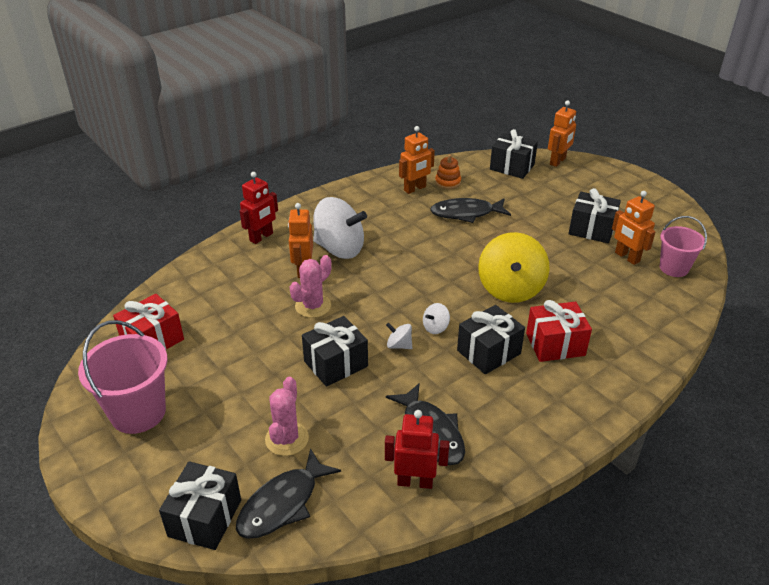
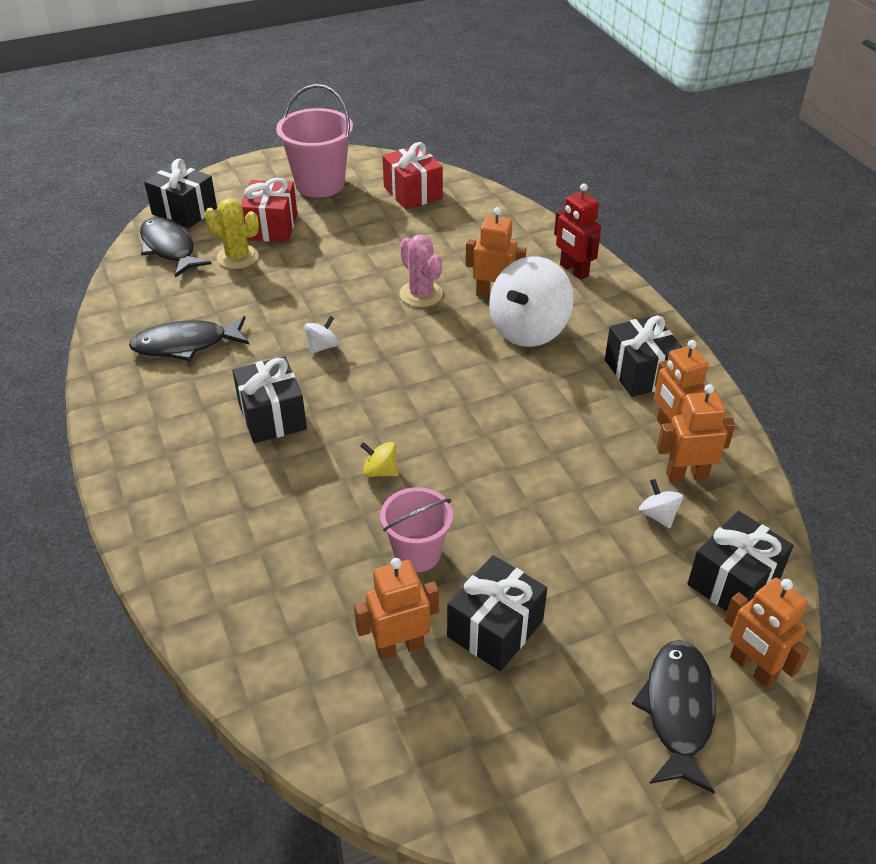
camera: 105 degrees right, 5 degrees up
pink cactus [265,377,309,456] -> yellow cactus [205,198,259,269]
black gift [302,316,368,387] -> black gift moved to [605,315,683,397]
red robot [385,410,449,489] -> none
white spinning top [423,303,450,334] -> white spinning top moved to [639,479,683,528]
black fish [430,198,511,223] -> black fish moved to [632,640,716,793]
orange stacking toy [435,154,461,189] -> orange robot [657,384,735,482]
yellow spinning top [478,232,549,303] -> yellow spinning top [360,442,398,477], size x0.43
red gift [526,300,592,362] -> red gift moved to [241,178,297,242]
pink bucket [660,216,707,277] -> pink bucket moved to [380,487,453,572]

